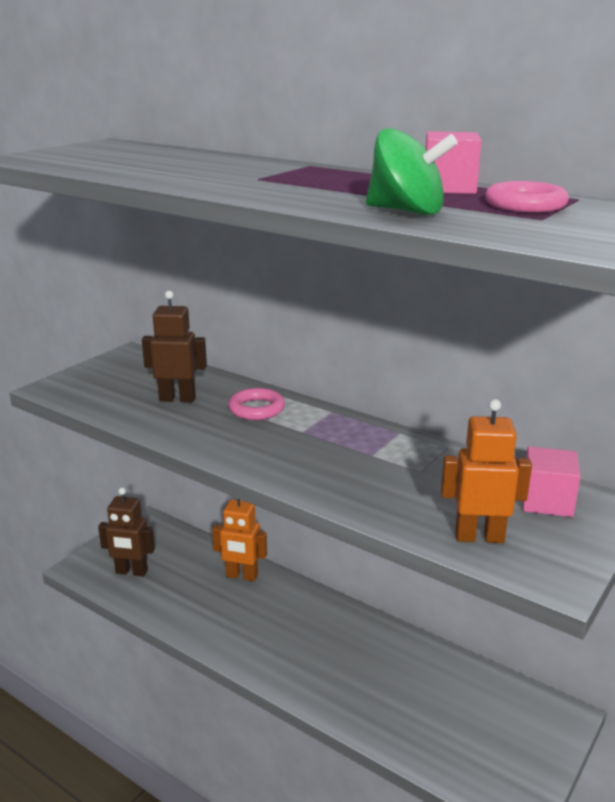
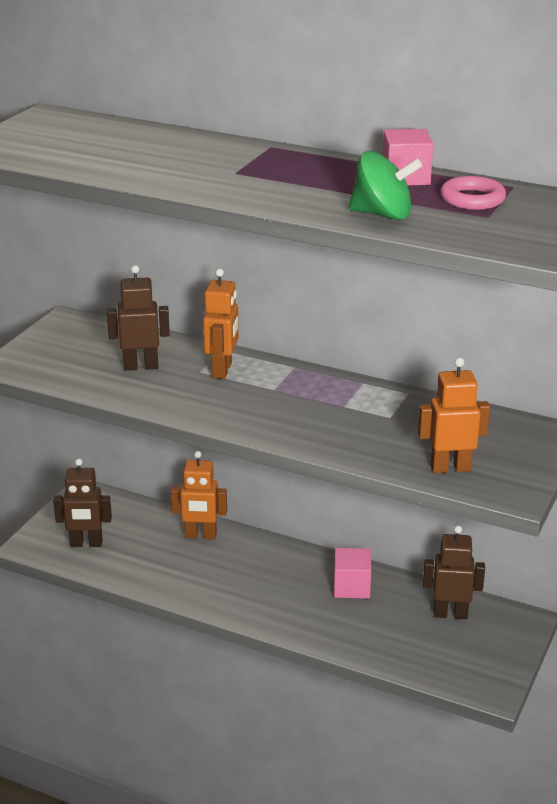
camera: 10 degrees left, 5 degrees up
pink ring [228,388,285,420] -> orange robot [203,268,239,379]
pink cube [522,446,581,517] -> pink cube moved to [334,548,371,599]
none -> brown robot [423,525,485,619]

